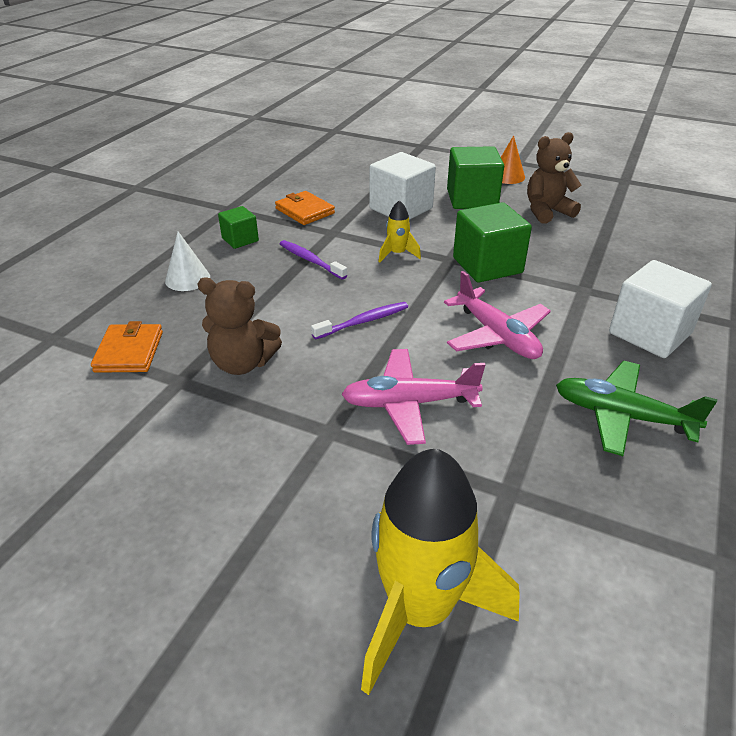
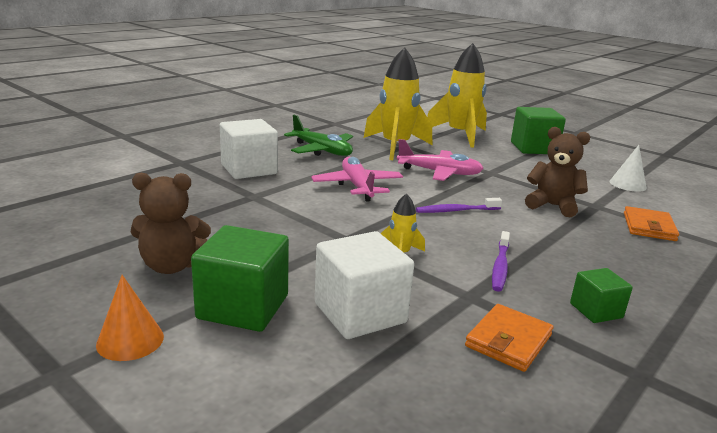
camera: 165 degrees left, 15 degrees down
white cone [165,232,210,291] -> white cone moved to [610,145,647,192]
orange wallet [275,191,335,225] -> orange wallet turned 60 degrees clockwise [465,304,553,372]
purple toothbrush [280,240,348,280] -> purple toothbrush turned 45 degrees clockwise [492,231,510,292]
green cube [453,202,532,283] -> green cube moved to [511,107,566,154]
none -> yellow rocket [364,47,432,160]

